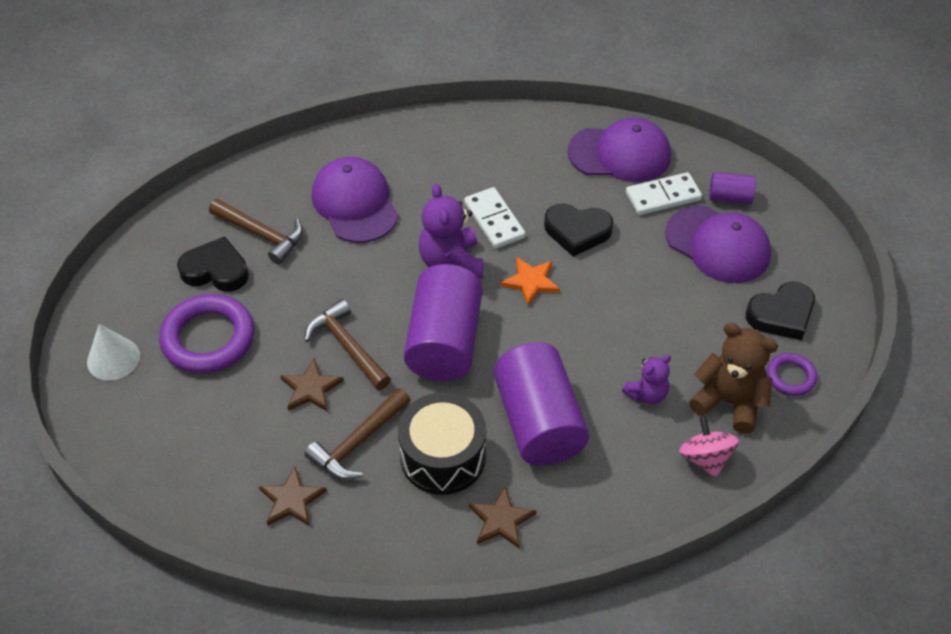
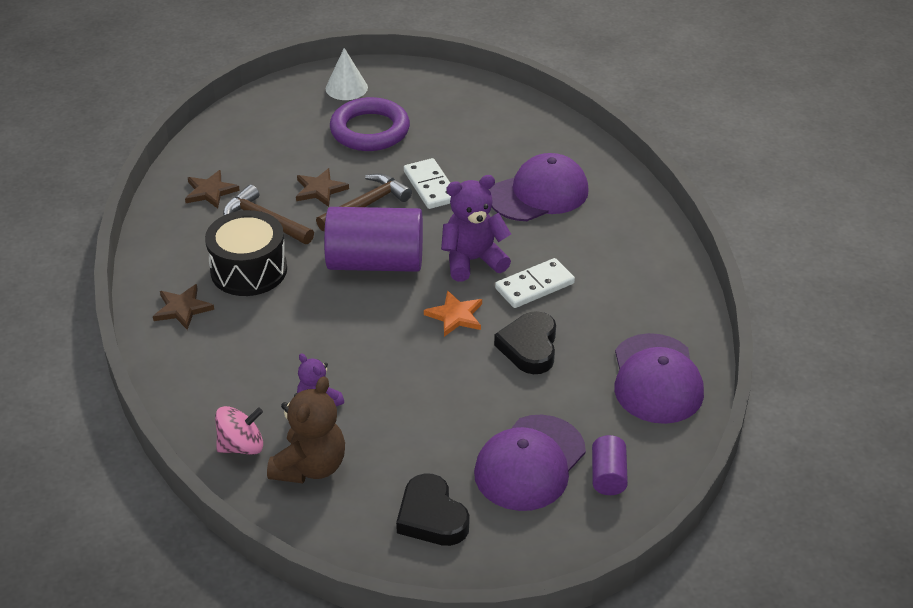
camera: 85 degrees right, 10 degrees down
black heart [177,236,249,292] -> none
brown hammer [209,199,303,264] -> none
purple cylinder [493,342,589,466] -> none
white domino [626,172,702,215] -> white domino moved to [404,158,451,209]
purple ring [767,353,817,396] -> none

